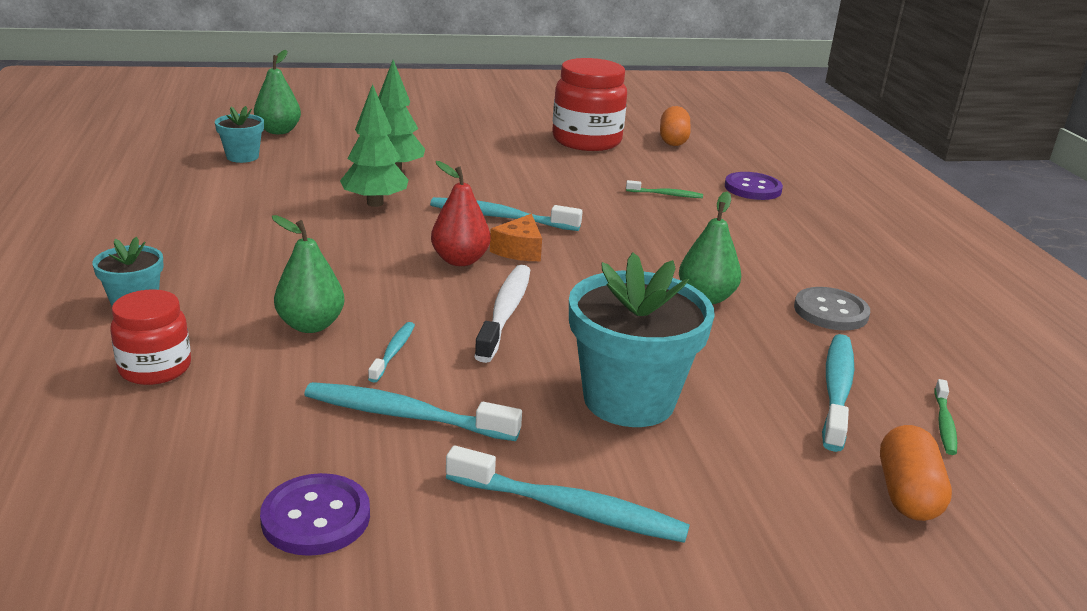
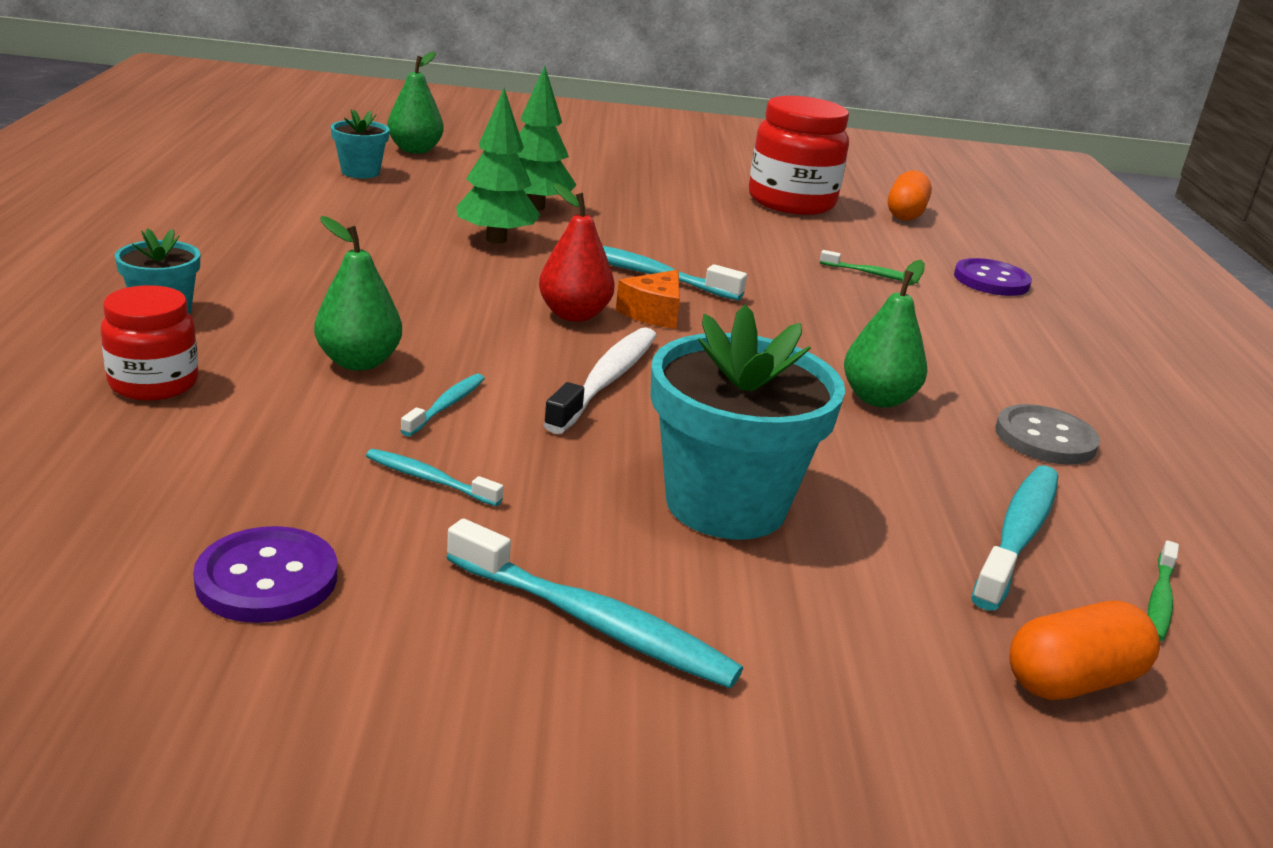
camera: 10 degrees right, 0 degrees up
turquoise toothbrush [304,382,522,441] -> turquoise toothbrush [366,449,503,506], size x0.54
orange capsule [880,425,952,521] -> orange capsule turned 45 degrees clockwise [1009,601,1160,700]

